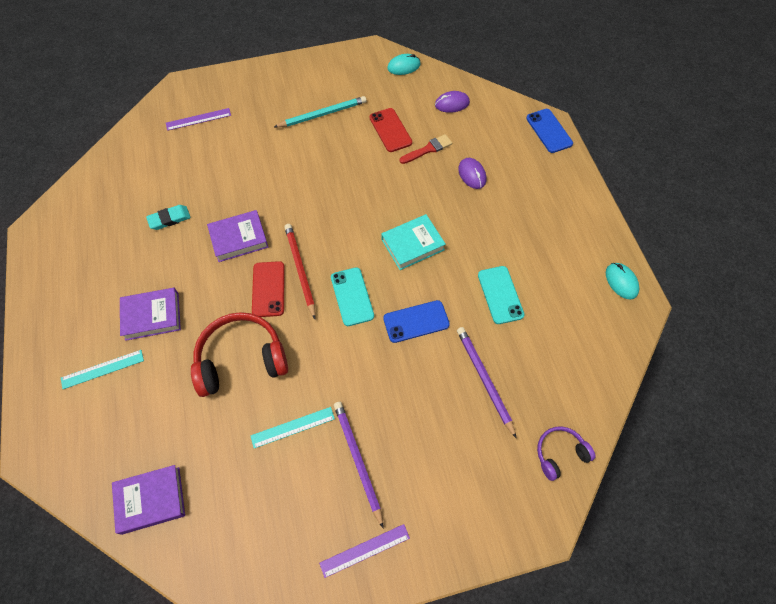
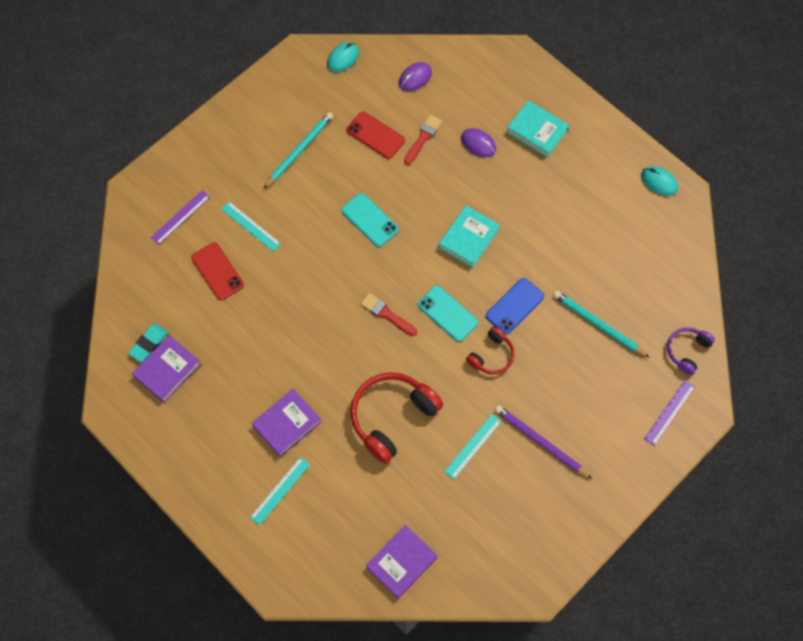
camera: 30 degrees left, 5 degrees up
turquoise eraser [146,205,191,230] -> turquoise eraser moved to [128,324,168,362]
purple book [207,210,268,262] -> purple book moved to [132,335,201,403]
red phone [252,261,285,317] -> red phone moved to [191,243,244,300]
red pencil [284,224,316,319] -> red brush [361,293,417,336]
purple ruler [319,524,410,578] -> purple ruler moved to [644,380,695,446]
purple pencil [457,327,517,439] -> turquoise pencil [553,291,650,358]
turquoise phone [478,266,524,324] -> turquoise phone moved to [341,193,399,247]
blue phone [526,109,573,153] -> none
none -> turquoise ruler [221,201,281,251]
none -> red headphones [466,327,515,374]
none -> turquoise book [506,100,569,158]

